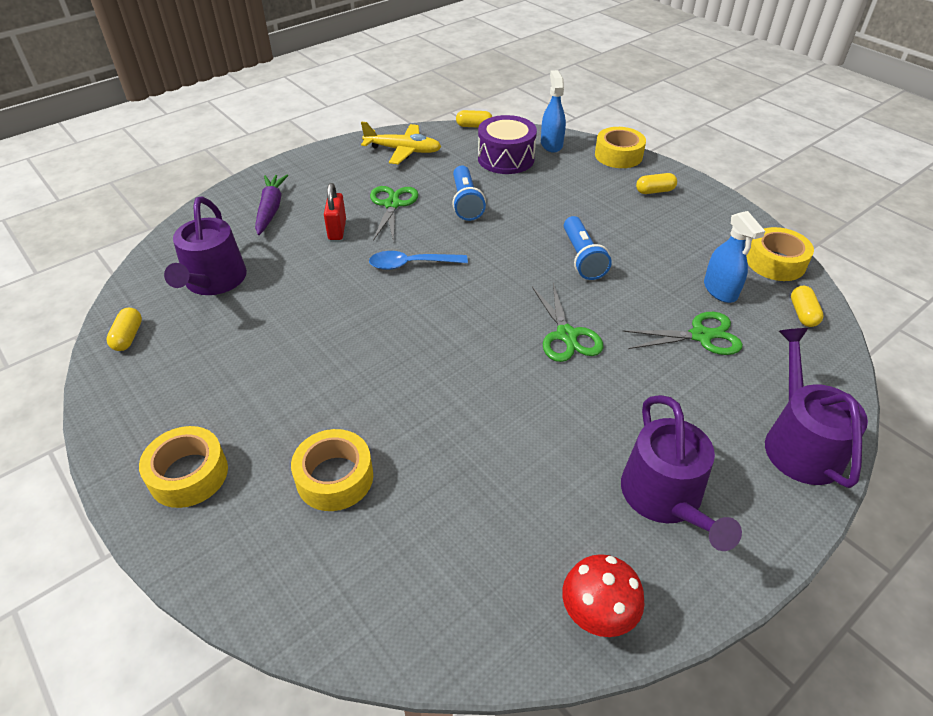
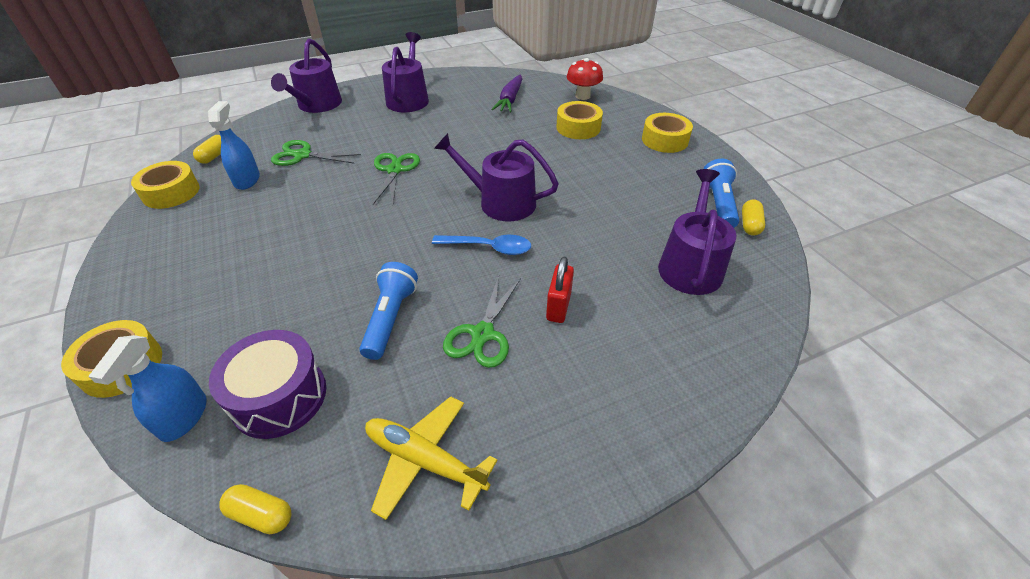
camera: 165 degrees left, 0 degrees up
purple carrot [255,175,288,235] -> purple carrot moved to [491,75,522,112]
red mushroom [562,554,645,637] -> red mushroom moved to [567,58,603,100]
blue flashlight [564,216,612,280] -> blue flashlight moved to [703,159,739,228]
yellow capsule [636,173,677,194] -> none
none -> purple watering can [434,133,559,221]

